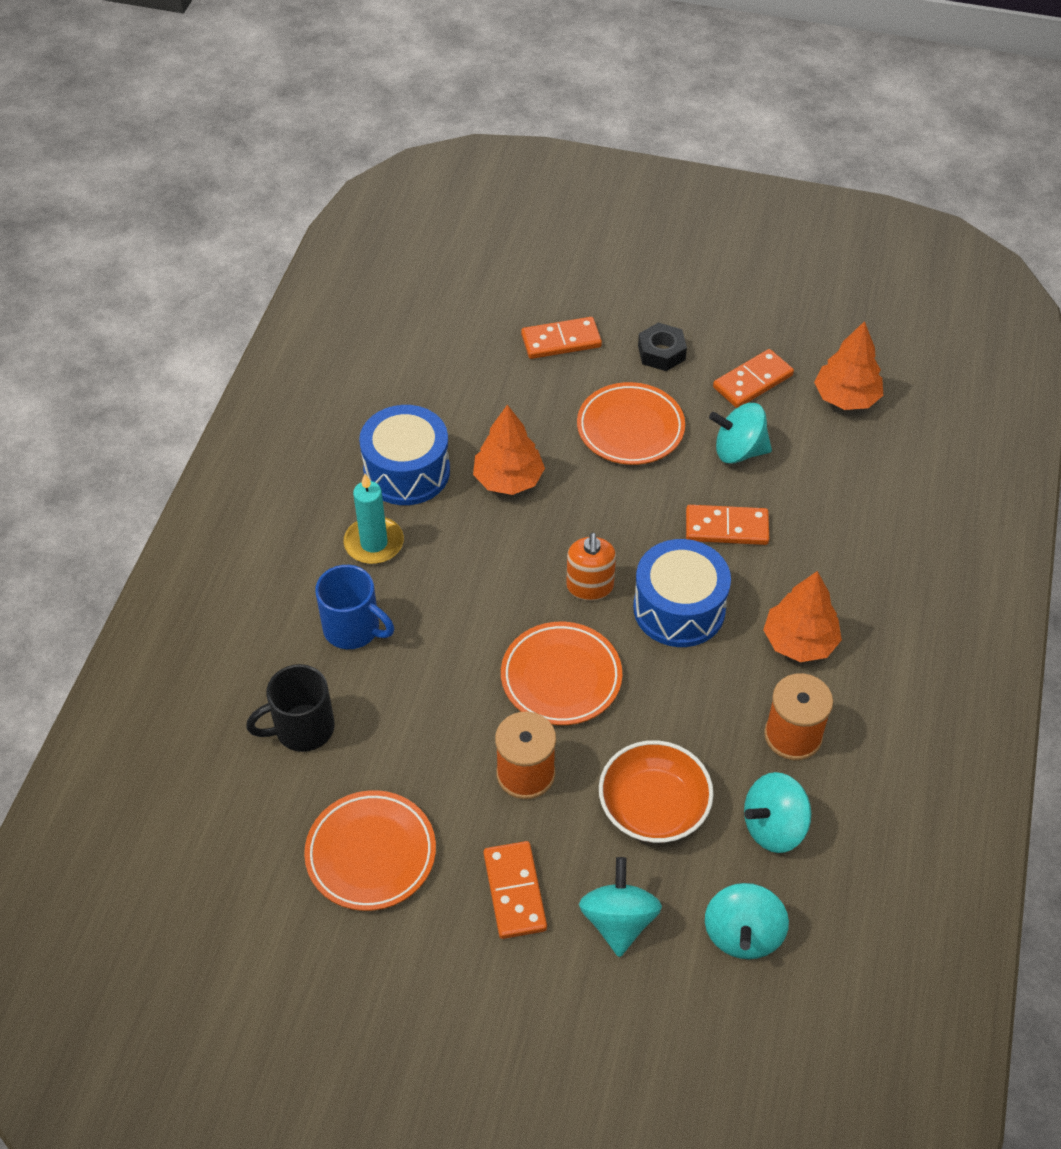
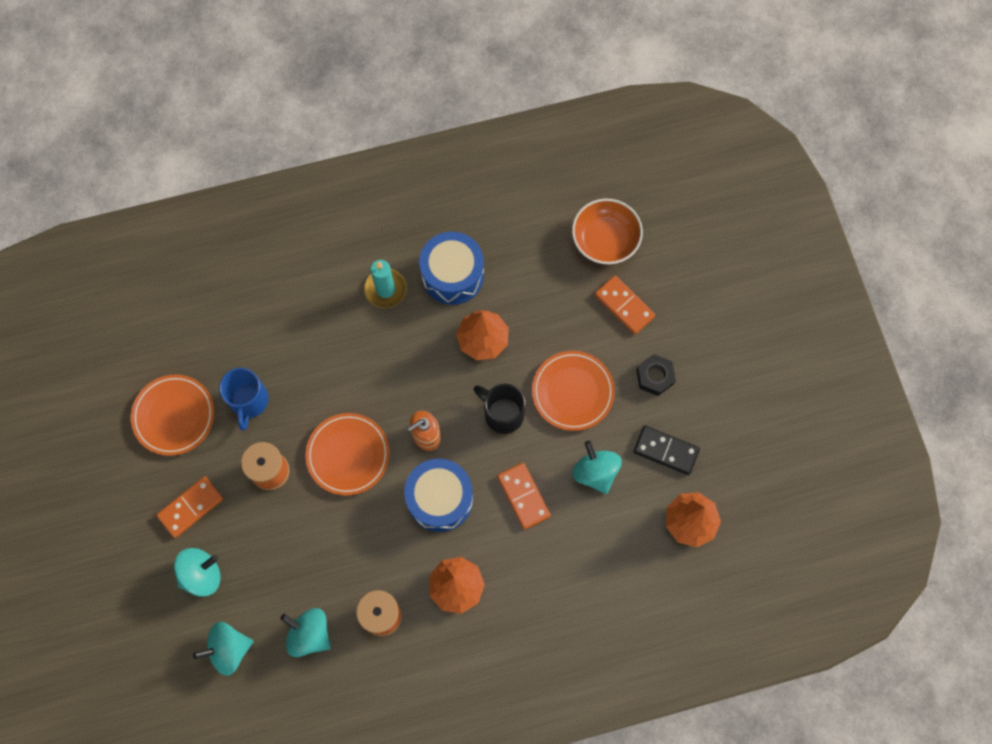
camera: 60 degrees right, 20 degrees up
black mug [246,664,335,752] -> black mug moved to [473,384,525,434]
blue mug [315,565,394,649] -> blue mug moved to [219,368,269,430]
orange bowl [599,740,714,843] -> orange bowl moved to [572,199,643,265]
orange domino [713,349,794,408] -> black domino [633,426,700,475]

